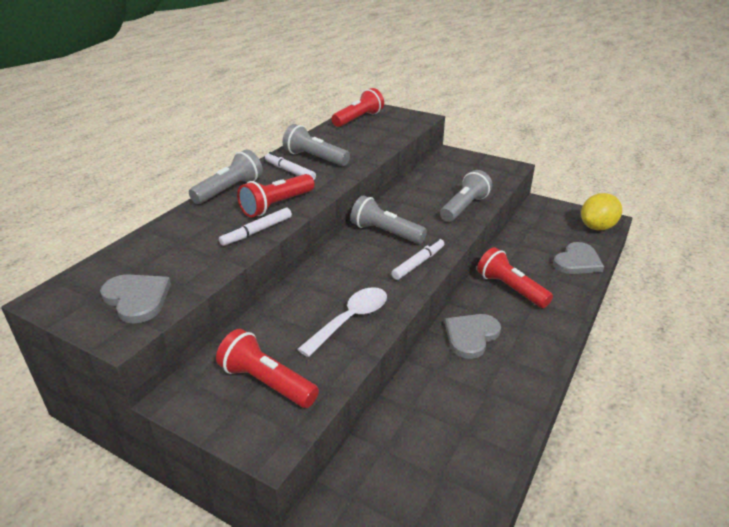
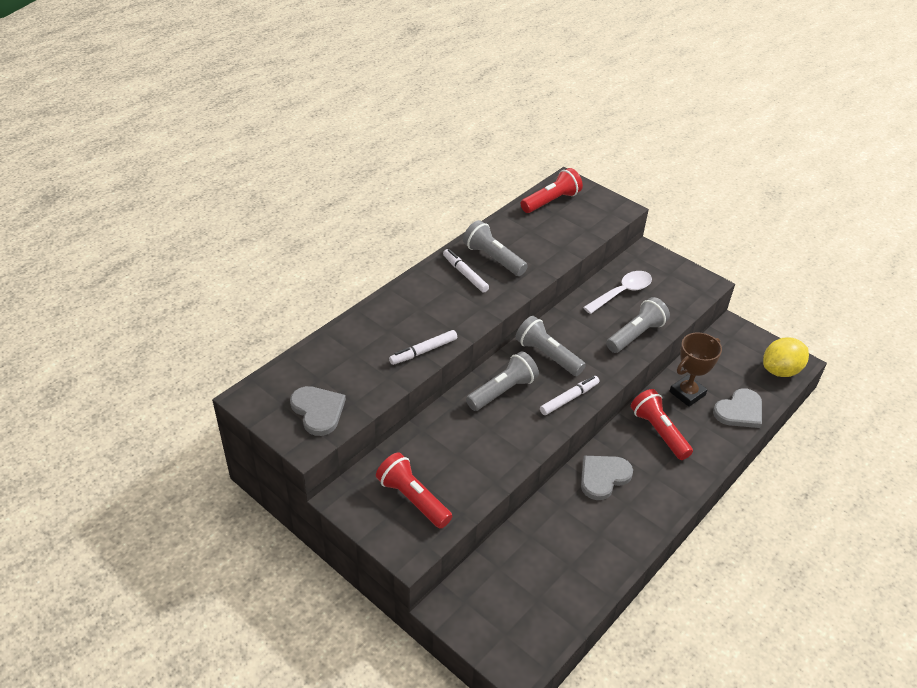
camera: 10 degrees right, 10 degrees up
grey flashlight [189,150,263,204] -> grey flashlight moved to [466,352,539,411]
red flashlight [237,174,315,217] -> none
white spoon [297,287,387,357] -> white spoon moved to [583,271,652,314]
none -> brown trophy [669,332,722,407]

